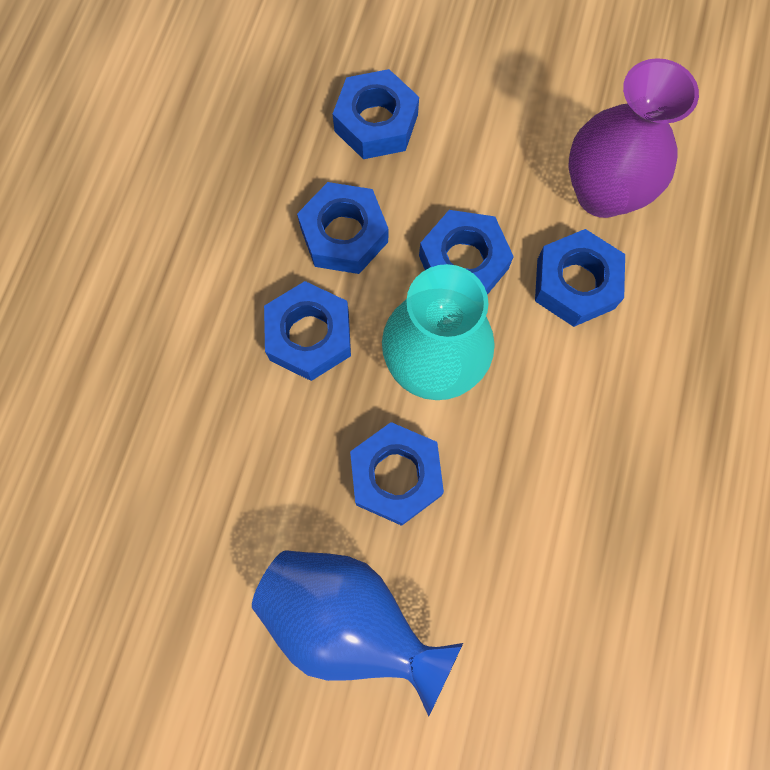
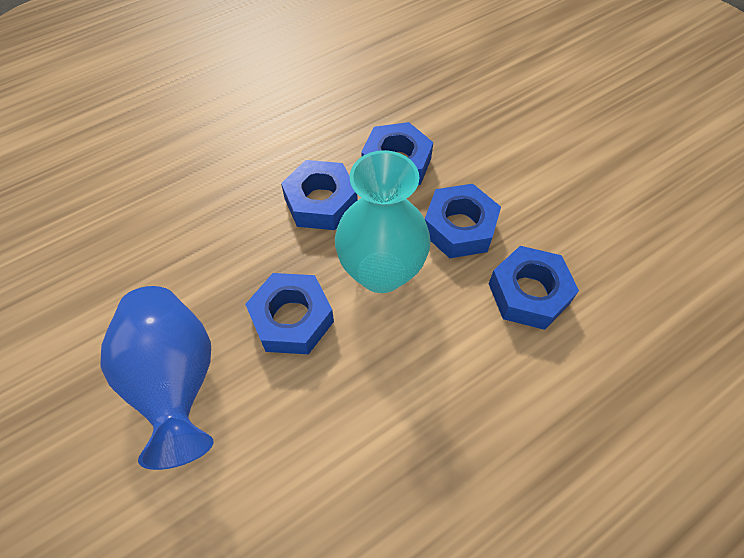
camera: 40 degrees right, 15 degrees down
blue nut [333,69,419,159] -> none
purple vase [568,58,699,218] -> none

